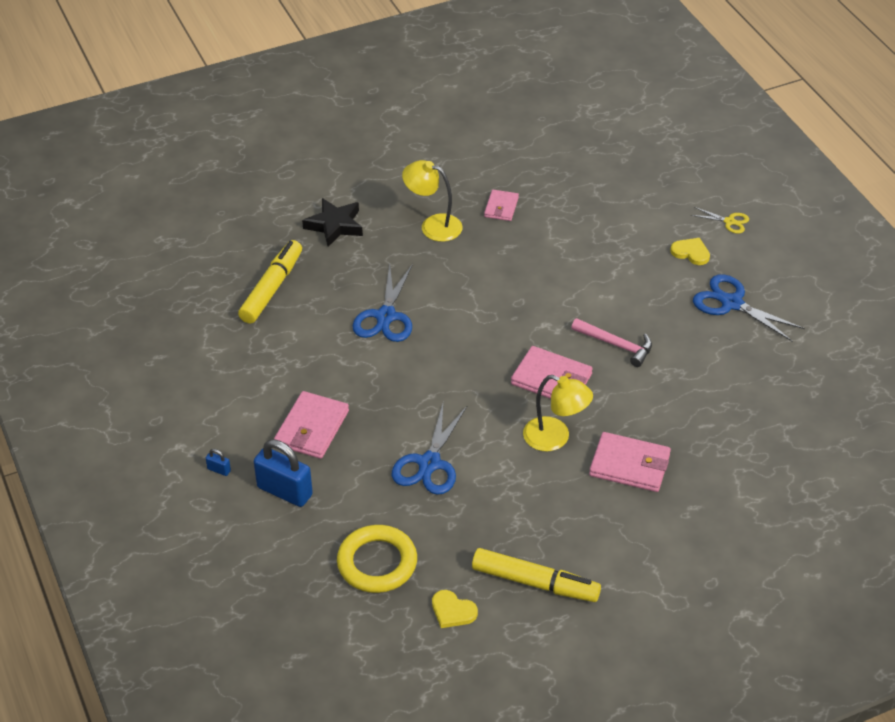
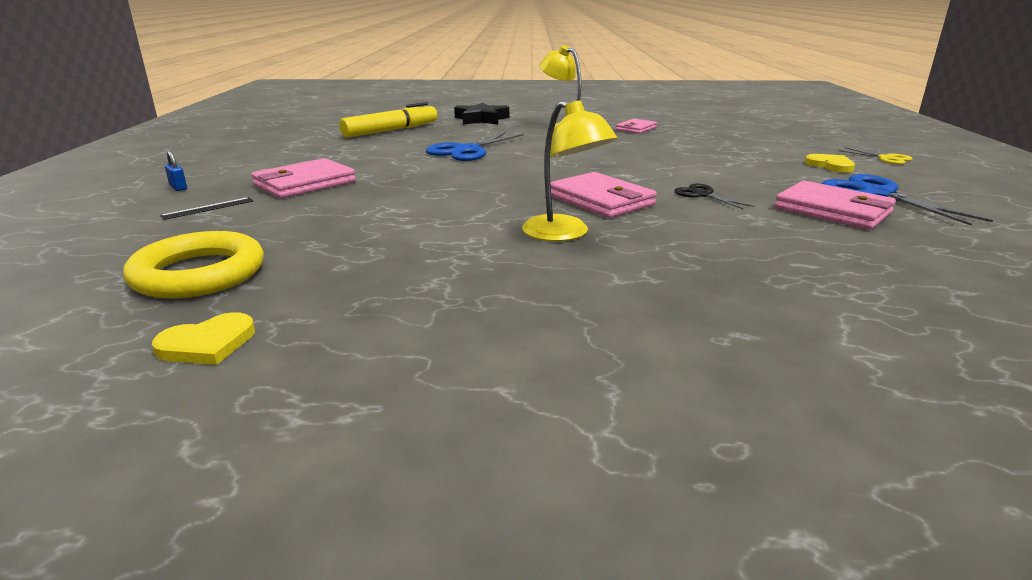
camera: 25 degrees right, 20 degrees down
blue padlock [254,439,313,507] -> black ruler [160,197,254,220]
blue scissors [392,404,467,495] -> none
yellow heart [432,590,478,628] -> yellow heart turned 90 degrees counterclockwise [152,312,255,365]
yellow marker [472,548,601,602] -> none
pink hammer [571,318,652,367] -> black scissors [674,184,754,209]
pink wallet [589,432,671,492] -> pink wallet moved to [775,181,896,230]

